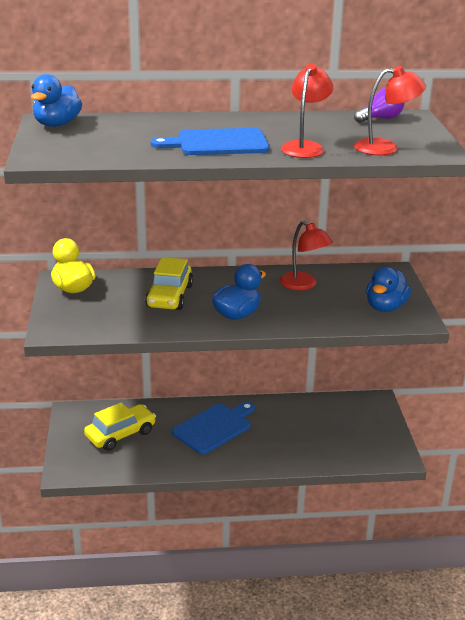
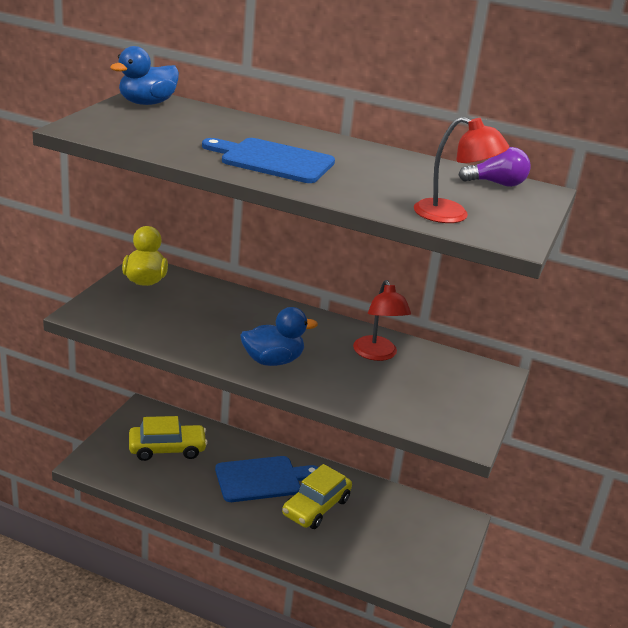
camera: 25 degrees right, 0 degrees up
yellow car [145,257,193,310] -> yellow car moved to [282,464,352,529]
red lamp [281,63,333,158] -> none
blue duck [366,267,411,312] -> none

